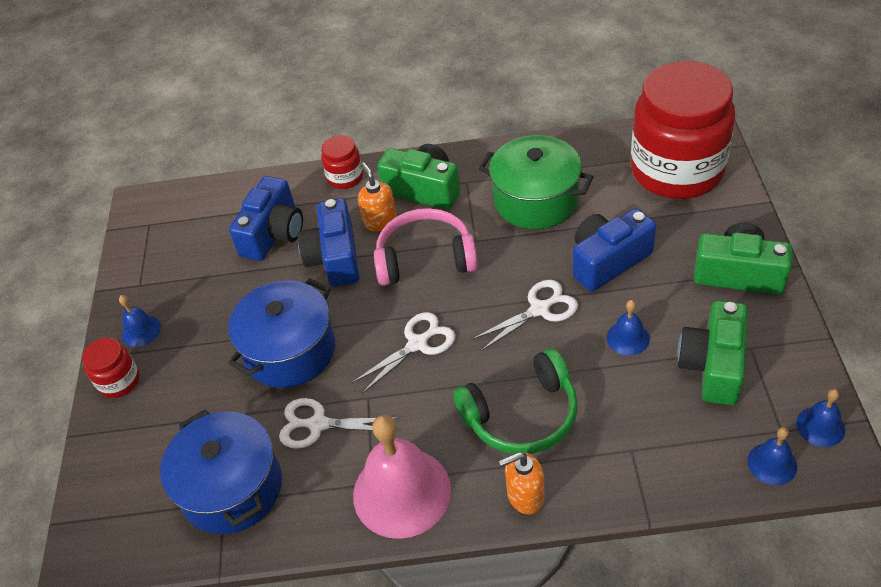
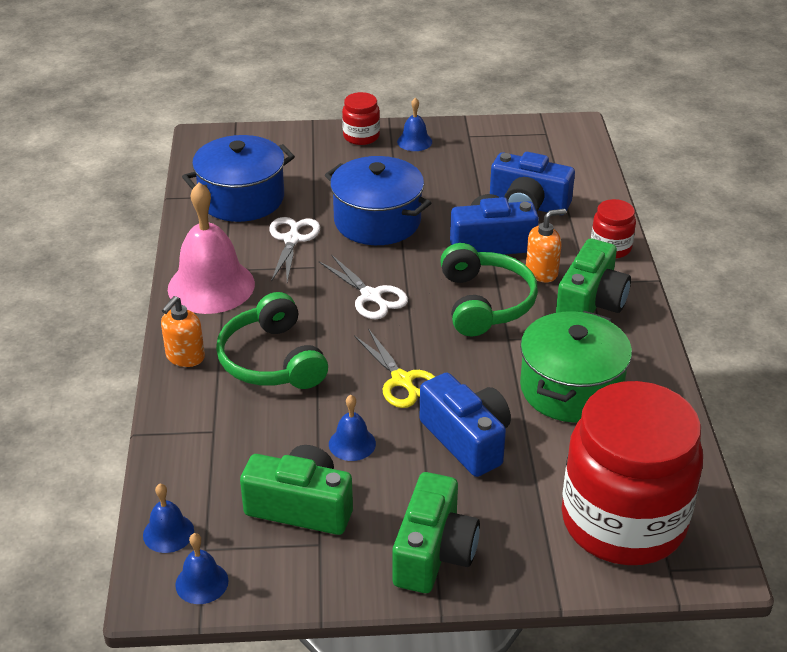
camera: 85 degrees right, 10 degrees down
pink headphones [374,208,478,286] -> green headphones [440,243,538,336]
white scissors [472,280,578,351] -> yellow scissors [354,328,435,408]
orange soap dispenser [499,452,545,514] -> orange soap dispenser turned 135 degrees counterclockwise [161,296,205,367]

